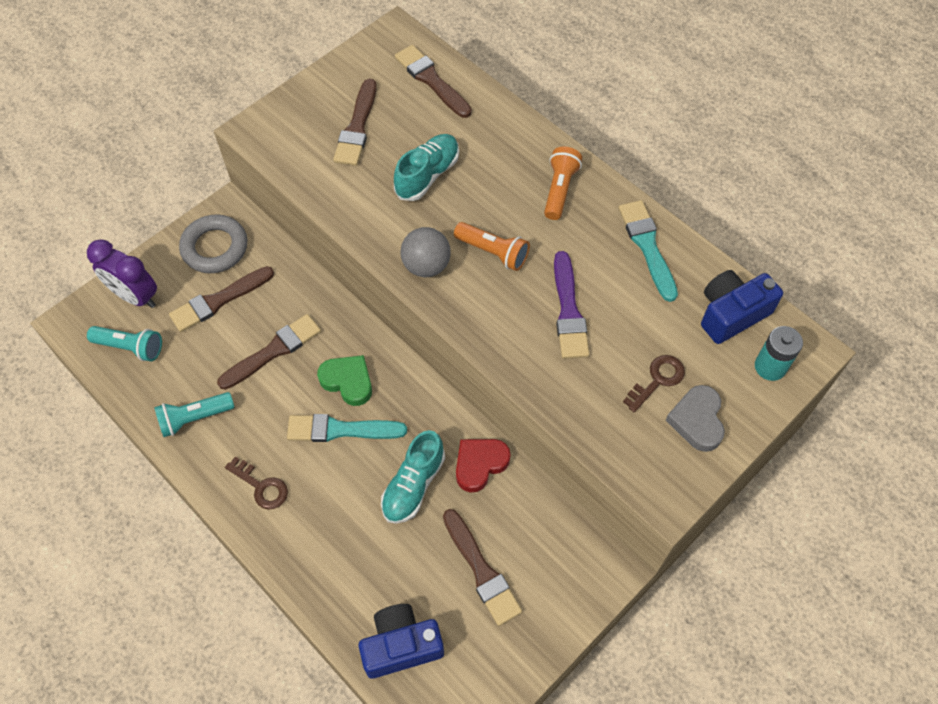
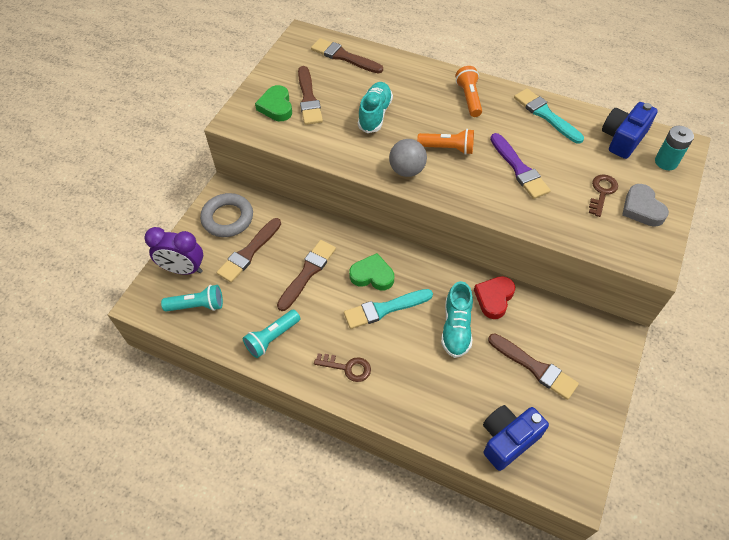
camera: 20 degrees left, 5 degrees down
none -> green heart [255,85,292,121]

